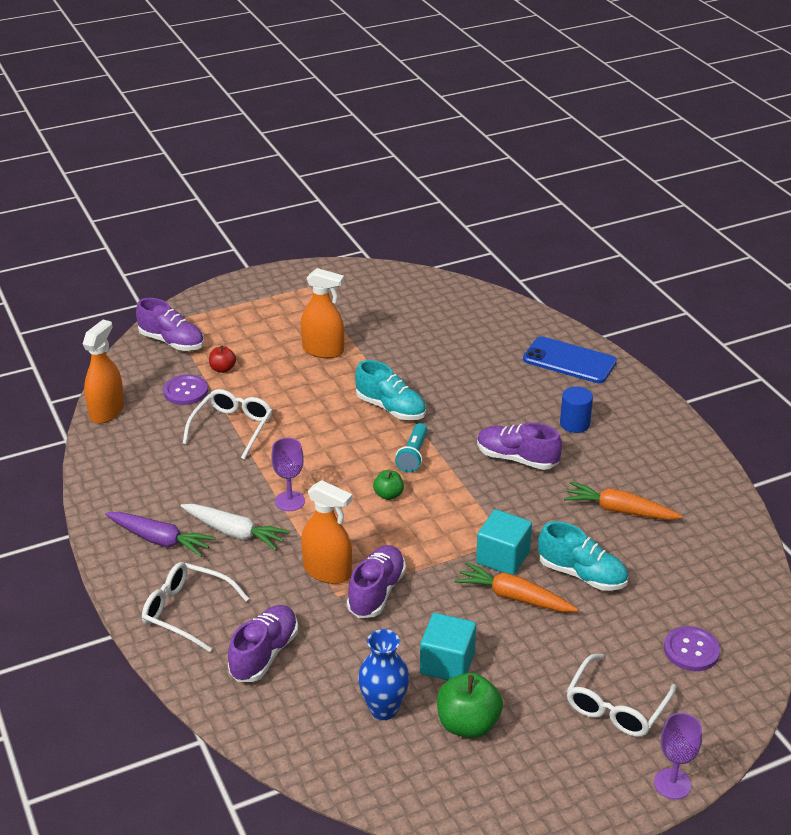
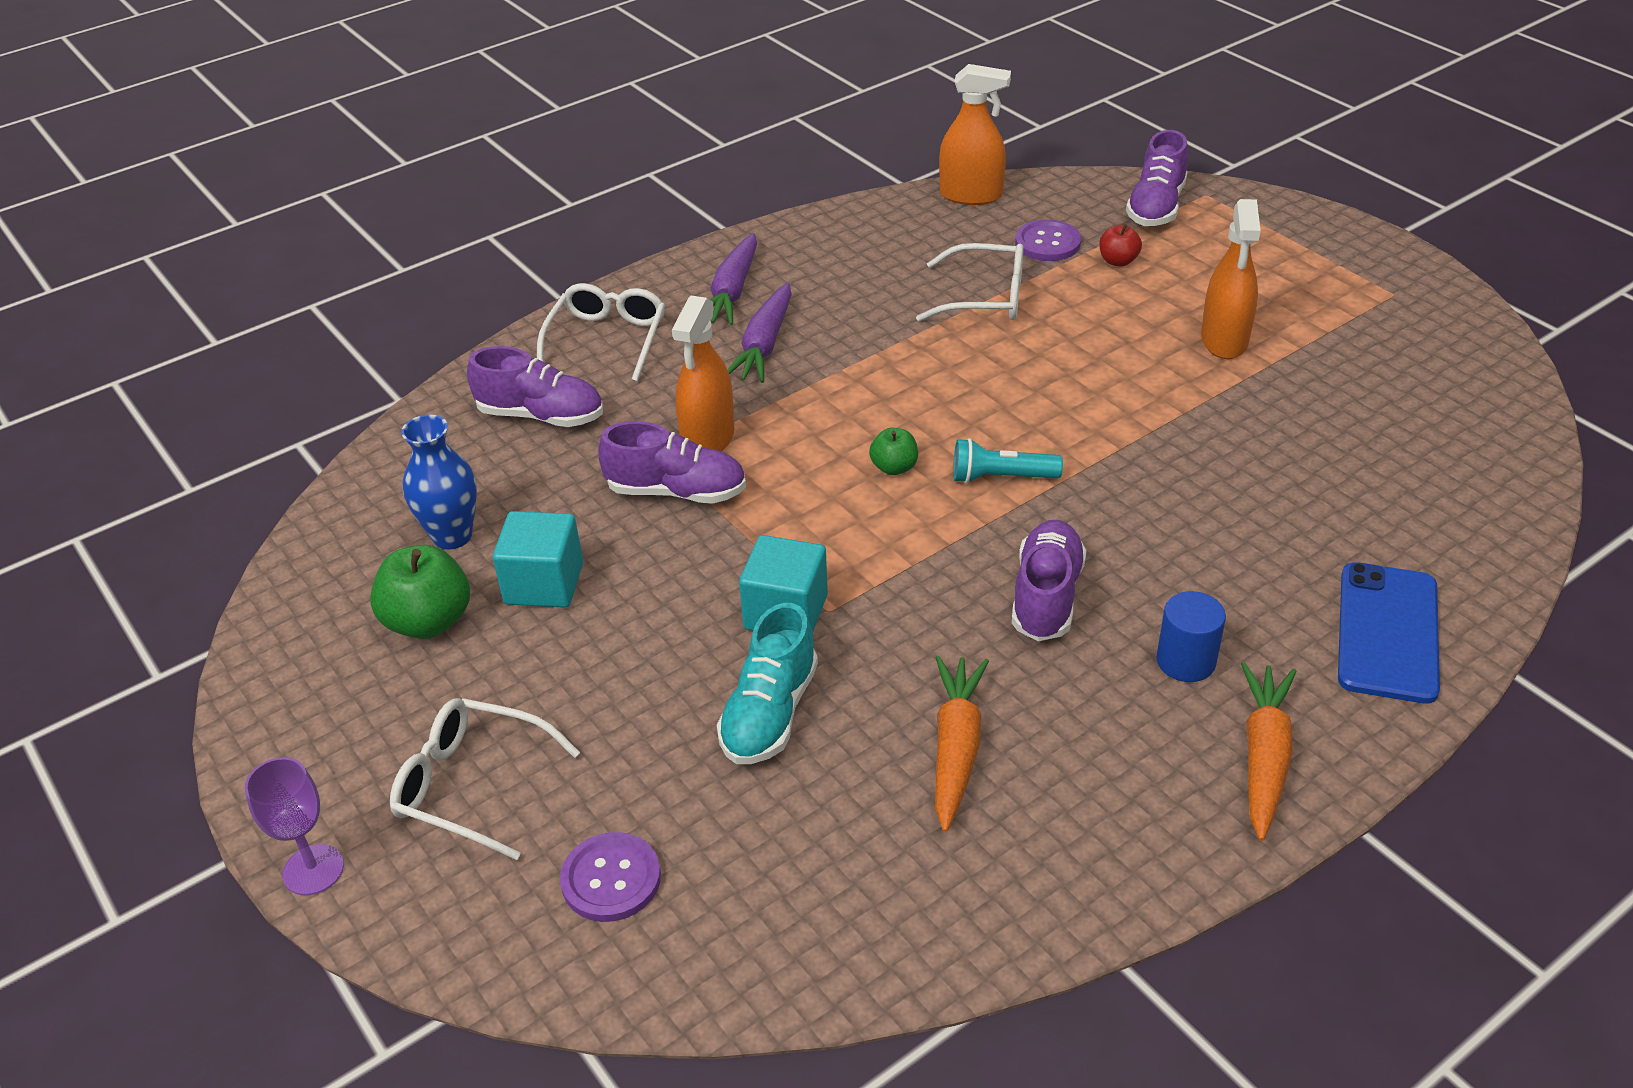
camera: 80 degrees right, 5 degrees up
white carrot [180,504,290,550] -> purple carrot [727,283,792,383]
purple goblet [271,438,305,511] -> none
turquoise shoe [355,360,426,420] -> none
orange carrot [455,562,578,612] -> orange carrot moved to [1241,662,1297,841]

